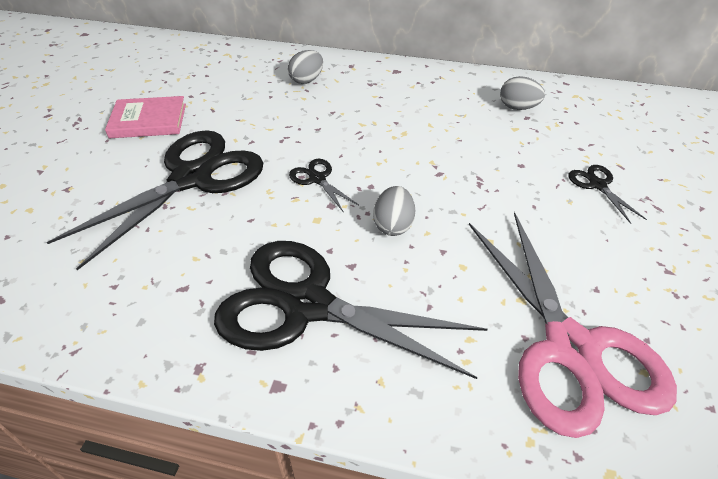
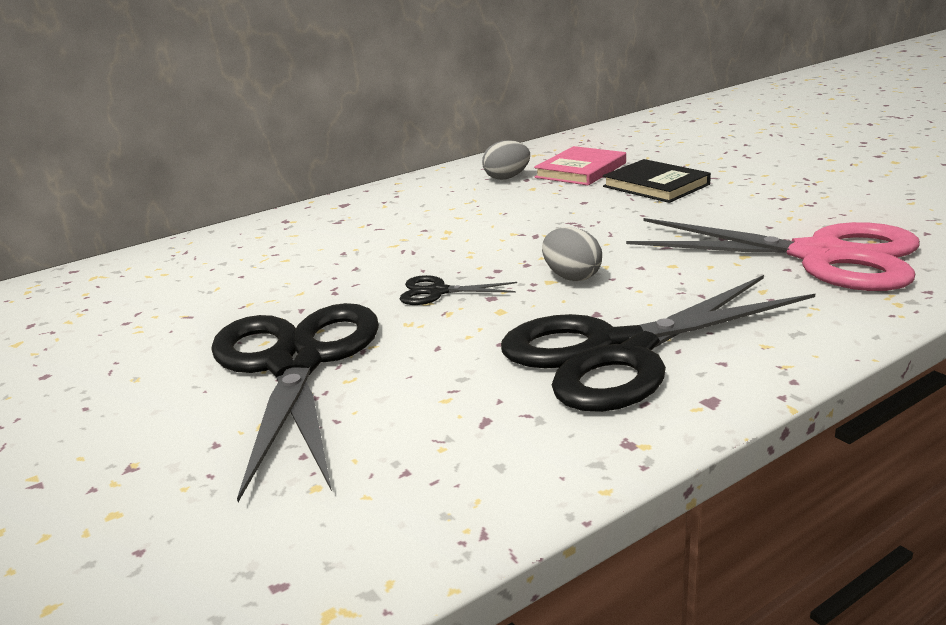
camera: 45 degrees left, 20 degrees down
pink book [105,96,186,138] -> pink book moved to [534,146,626,185]
grey egg [288,50,323,84] -> none
black scissors [568,165,647,224] -> black book [603,159,711,203]

